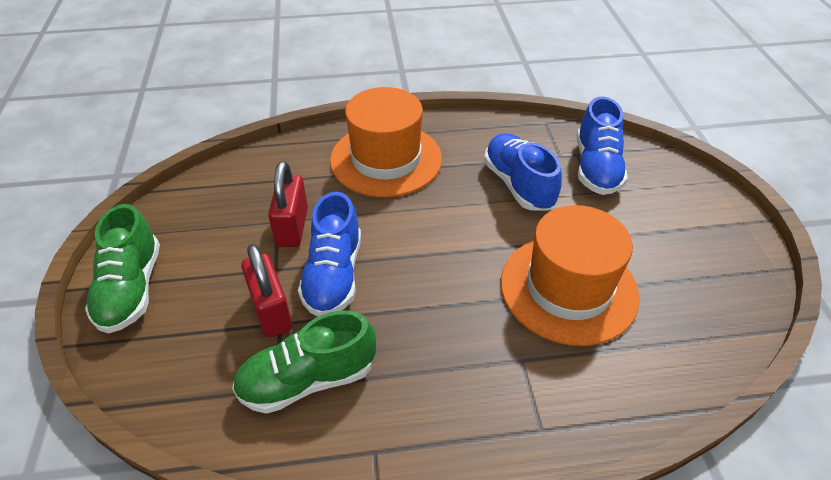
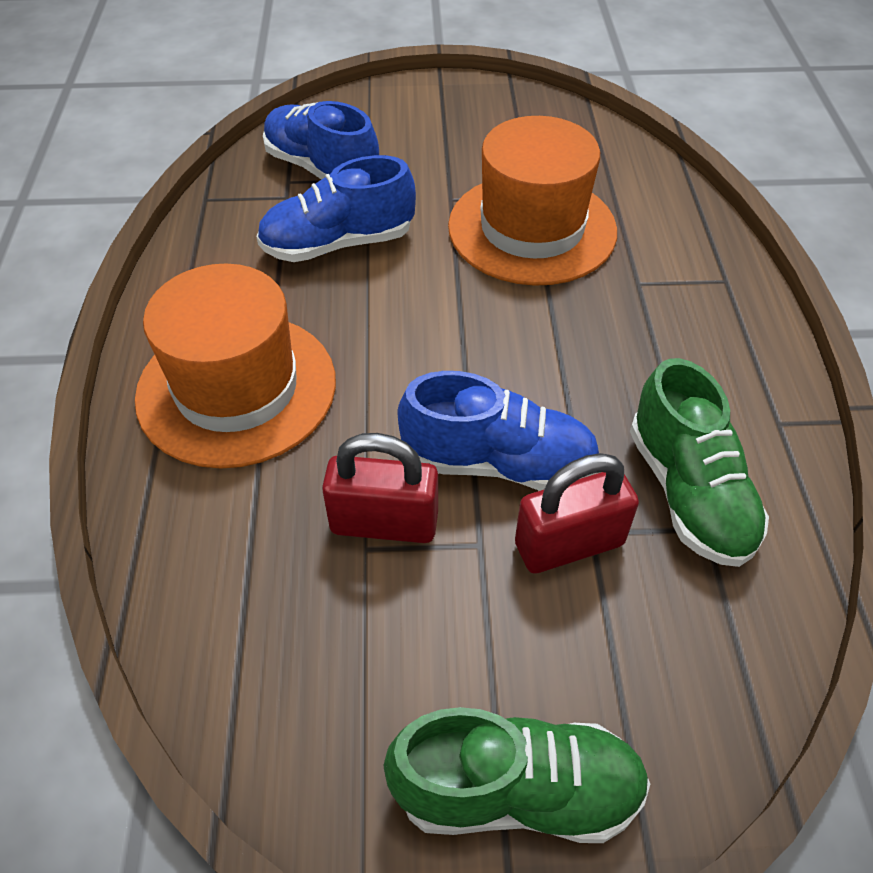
camera: 85 degrees left, 5 degrees up
blue shoe [577,96,628,195] -> blue shoe turned 150 degrees counterclockwise [263,101,379,180]

